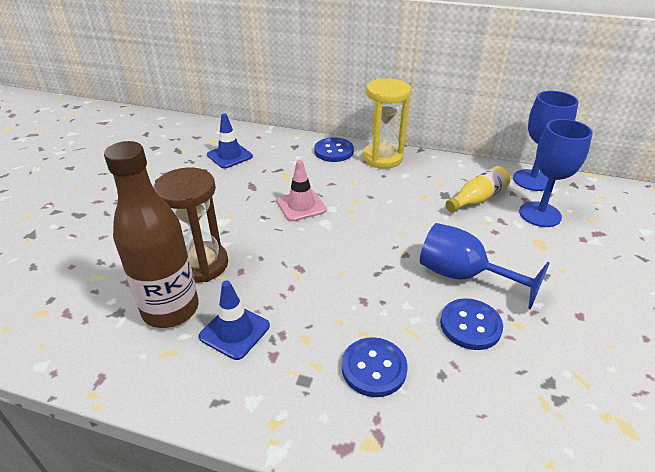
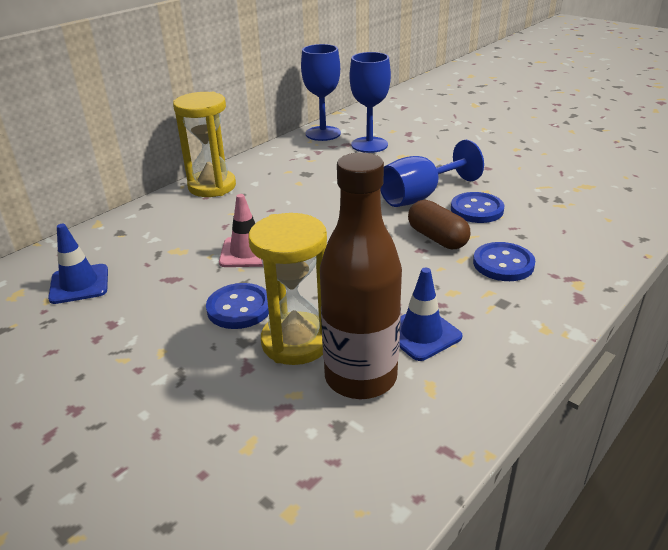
camera: 65 degrees left, 5 degrees down
brown hourglass [153,168,228,283] -> yellow hourglass [248,213,327,365]
blue button [314,138,354,162] -> blue button moved to [206,283,269,329]
yellow bottle [445,166,510,212] -> none
none -> brown capsule [408,200,470,249]

